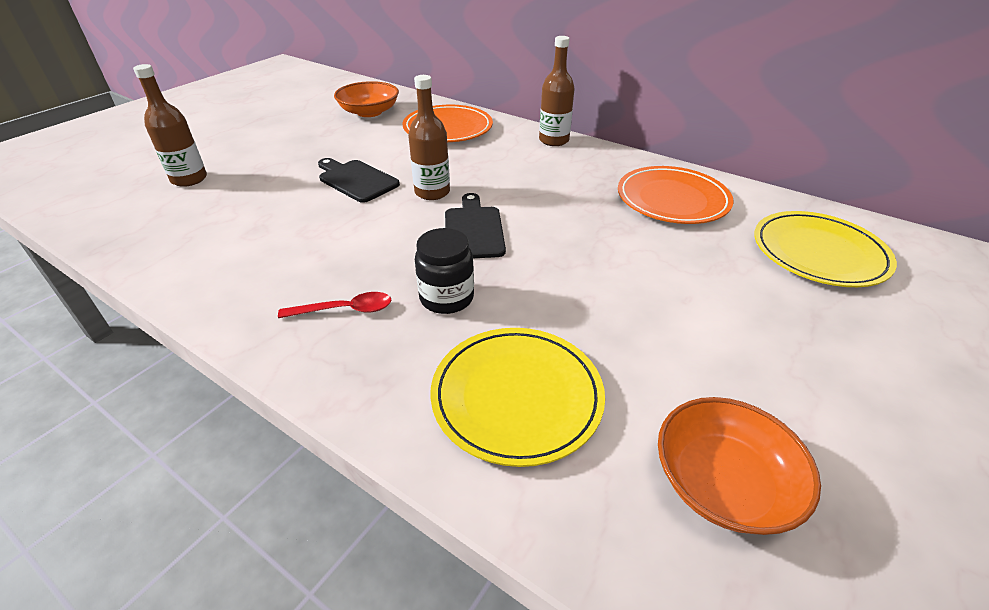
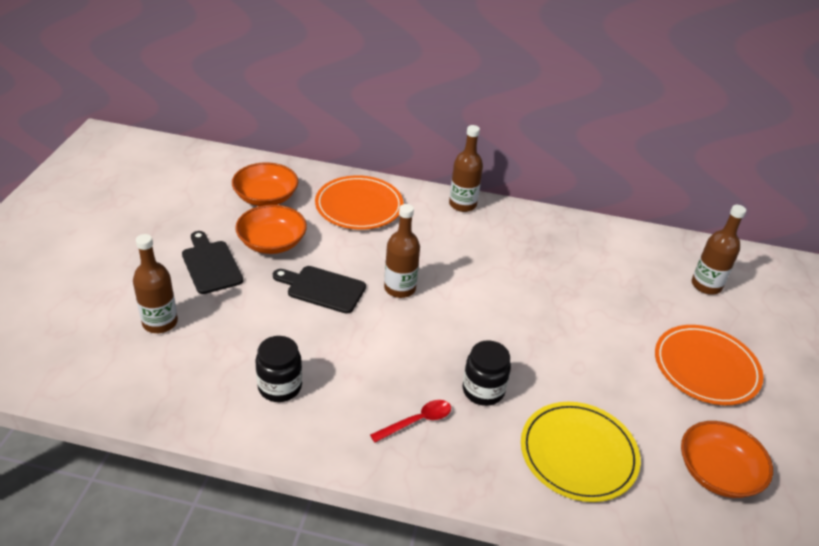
camera: 25 degrees left, 0 degrees up
black cutting board [445,193,506,258] -> black cutting board moved to [182,231,243,294]
orange plate [618,166,734,224] -> orange plate moved to [655,325,763,405]
yellow plate [754,211,897,287] -> brown bottle [692,205,746,295]
none -> orange bowl [235,205,307,254]
none -> black jar [255,336,302,402]

